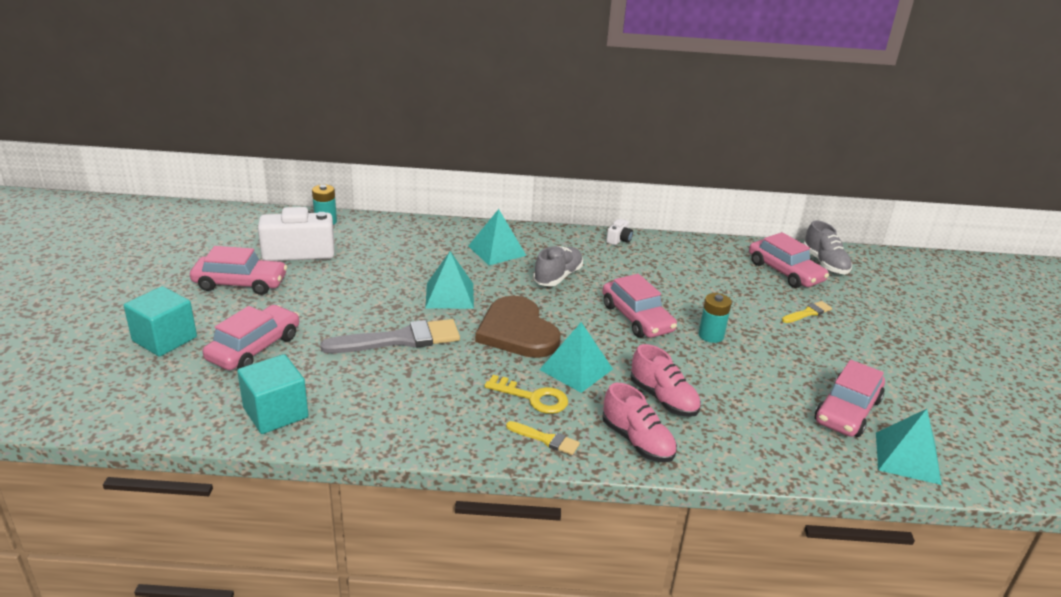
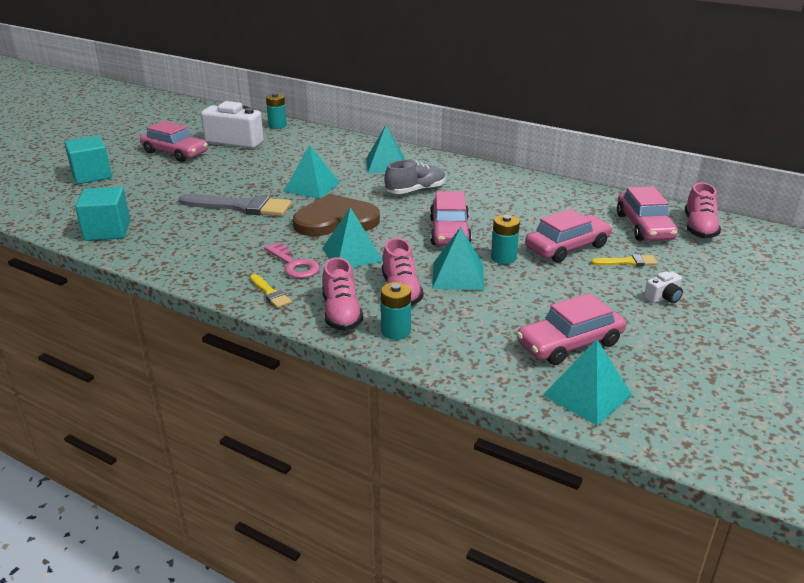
camera: 30 degrees right, 0 degrees up
pink car [203,305,299,370] -> pink car moved to [525,209,612,263]
brown heart [475,296,561,358] -> brown heart turned 75 degrees clockwise [293,194,380,236]
yellow key [484,375,568,414] -> pink key [264,242,320,278]
white camera [606,219,633,245] -> white camera moved to [644,271,683,303]
grey shoe [804,221,852,274] -> pink shoe [685,182,721,238]
none -> turquoise battery [381,282,411,340]
none -> turquoise pyramid [432,227,485,290]

